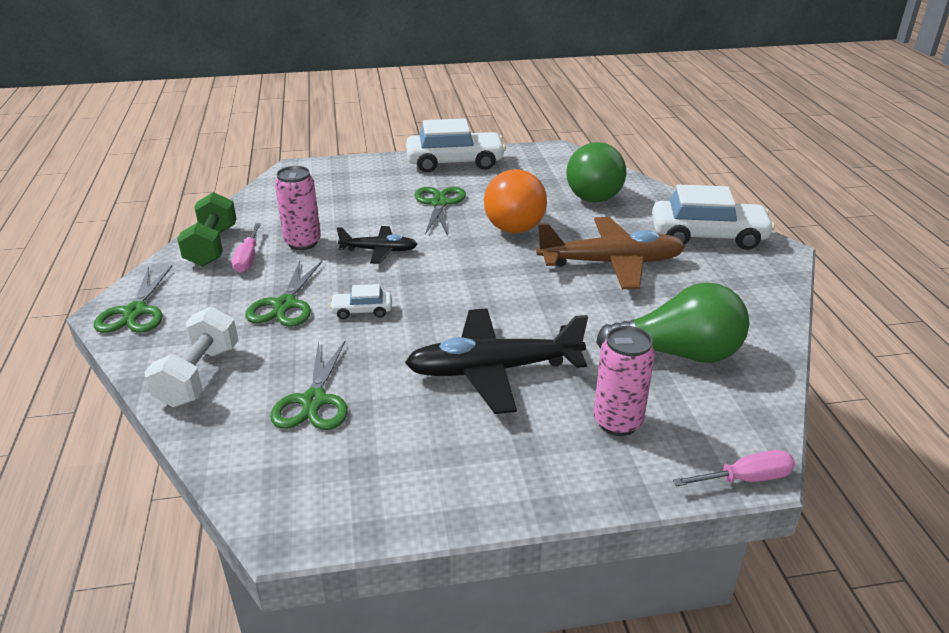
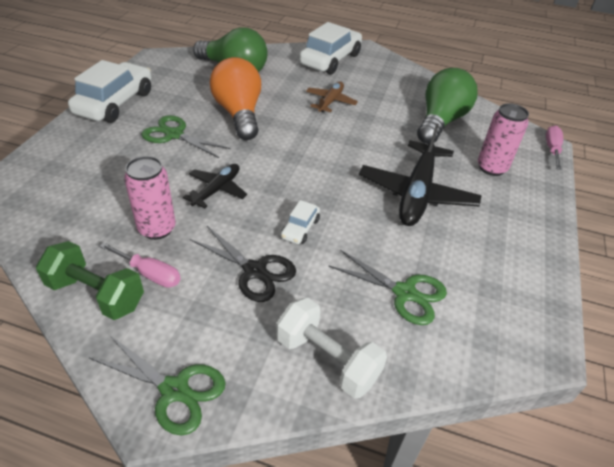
camera: 65 degrees left, 10 degrees up
green scissors [245,261,323,327] -> black scissors [190,226,296,302]
orange light bulb [484,169,547,233] -> orange light bulb turned 135 degrees counterclockwise [210,57,261,140]
brown plane [536,217,686,289] -> brown plane [306,82,358,112], size x0.54

